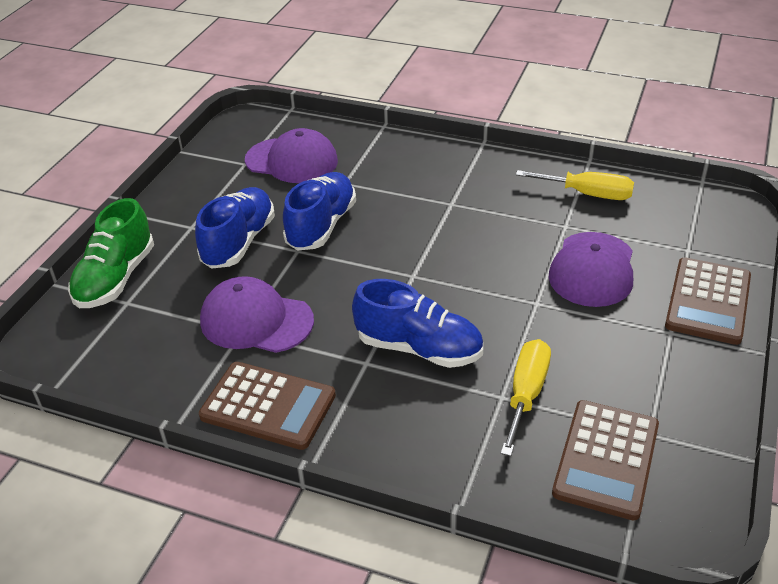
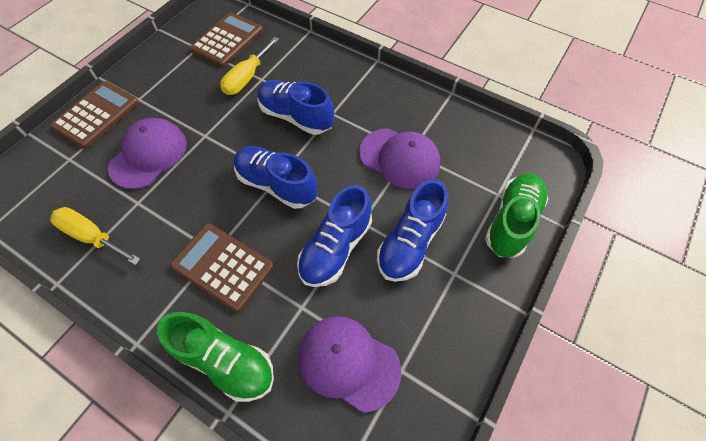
camera: 170 degrees left, 20 degrees up
brown calculator [199,362,336,450] -> brown calculator moved to [170,223,274,312]
none -> green shoe [157,312,274,402]
none -> blue shoe [234,146,317,209]

